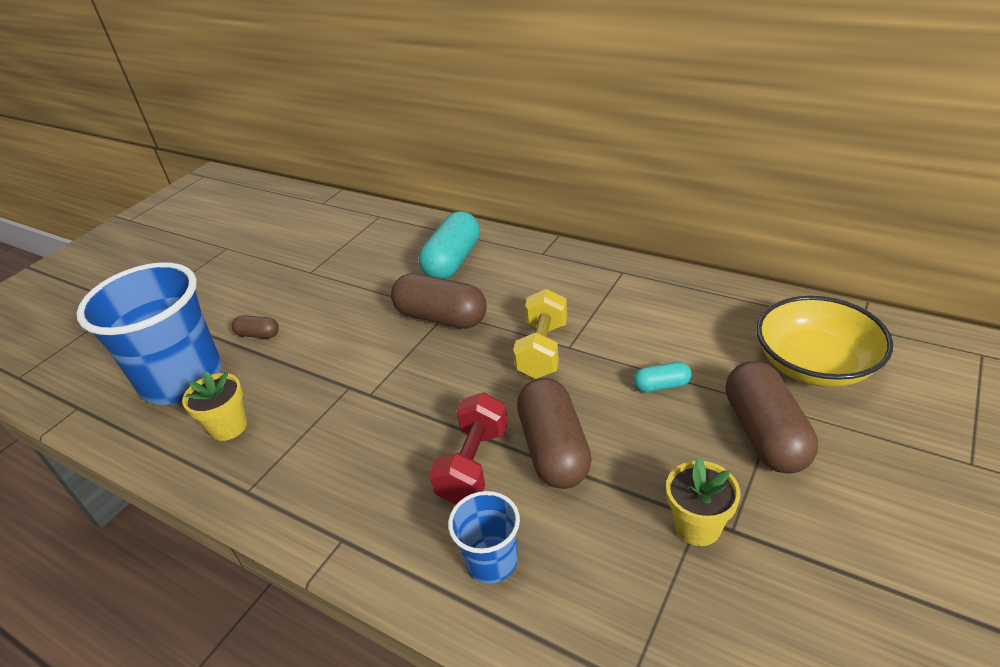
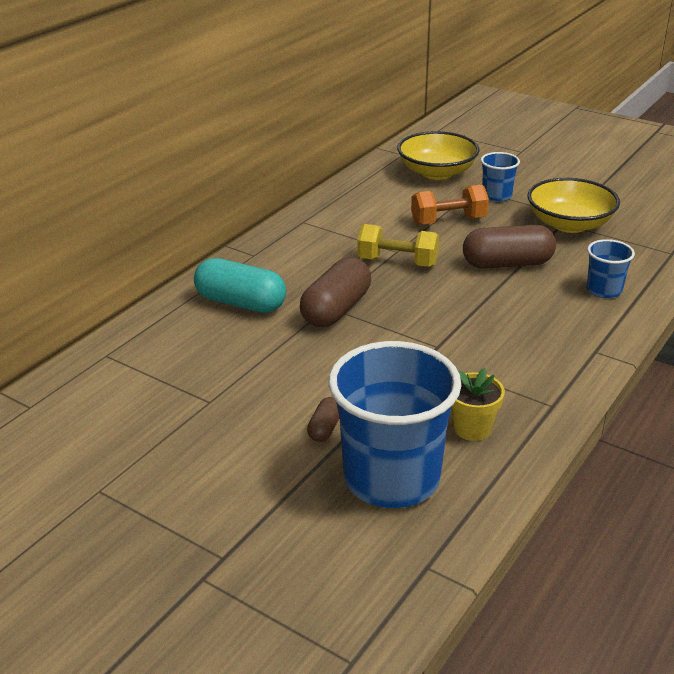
camera: 90 degrees left, 5 degrees down
red dumbbell [429,392,508,505] -> none
turquoise capsule [633,362,692,392] -> orange dumbbell [411,184,489,225]
yellow flower pot [666,457,740,546] -> yellow bowl [528,178,620,233]
brown capsule [726,361,818,474] -> blue cup [481,152,520,202]

